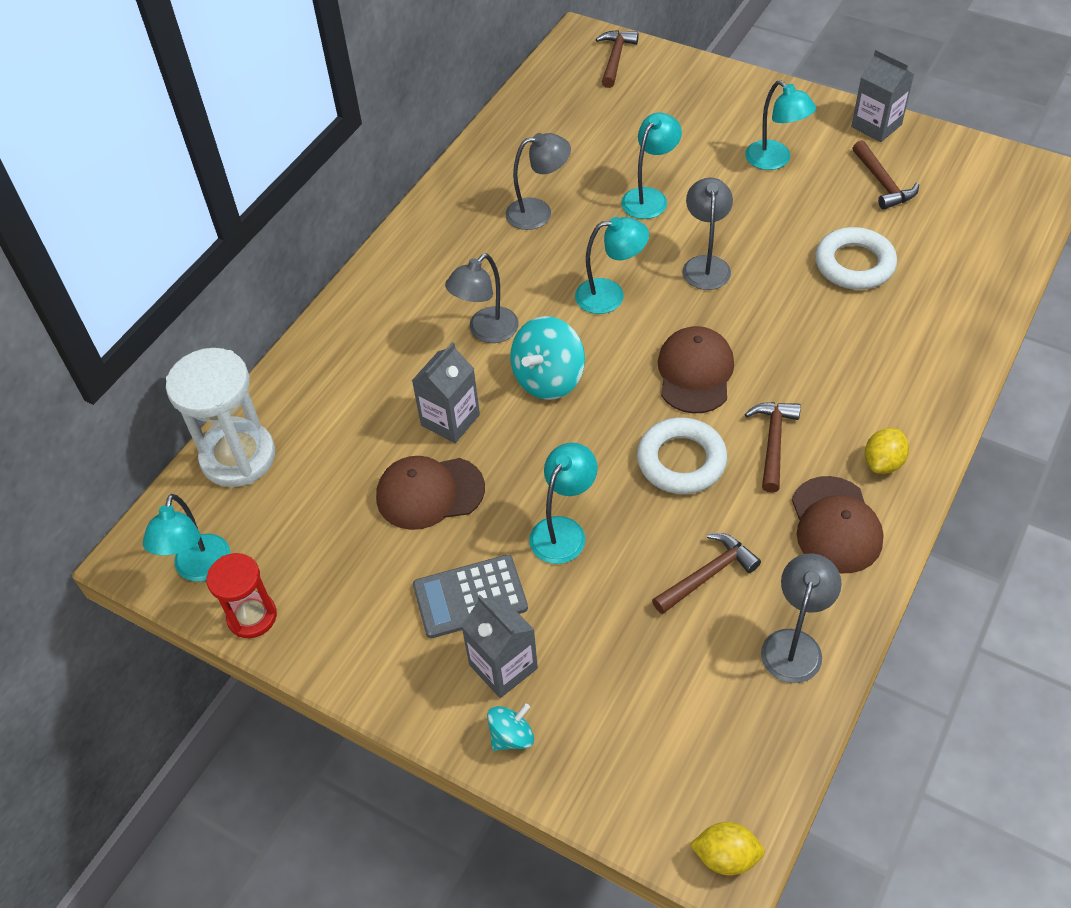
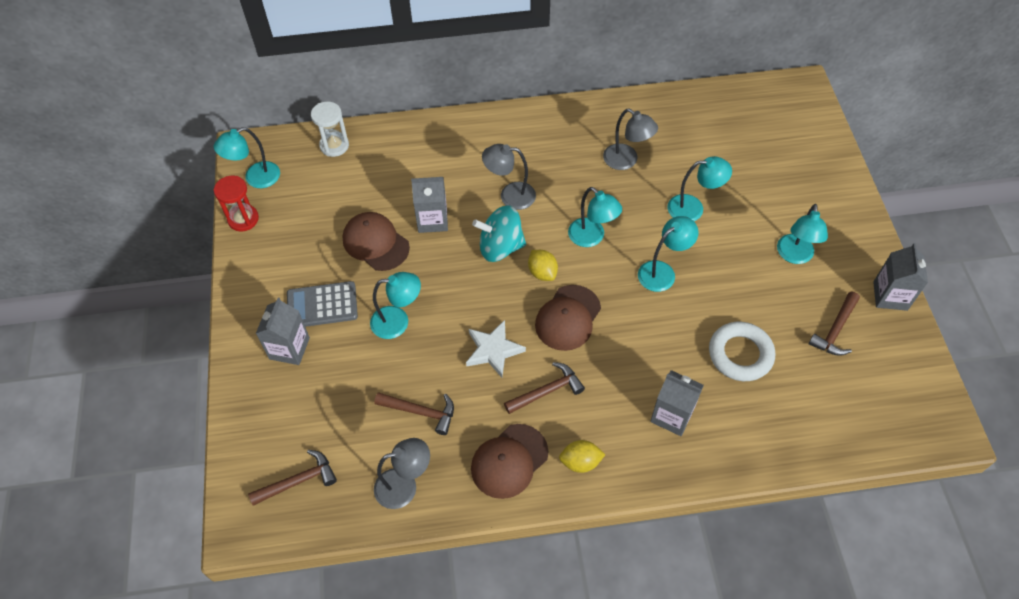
camera: 50 degrees right, 5 degrees up
white hourglass [166,348,275,487] -> white hourglass [311,102,349,157], size x0.60
grey calculator [413,555,528,638] -> grey calculator turned 45 degrees counterclockwise [287,281,358,327]
turquoise spinning top [487,703,534,751] -> none
brown hammer [596,30,639,88] -> brown hammer moved to [248,450,337,506]
white ring [637,417,727,494] -> white star [466,320,526,378]
brown cap [658,326,734,414] -> brown cap turned 150 degrees clockwise [535,285,601,351]
grey lamp [683,178,733,290] -> turquoise lamp [638,216,699,292]
yellow lemon [690,822,765,875] -> yellow lemon moved to [528,250,558,281]
none -> grey carton [650,370,704,436]

